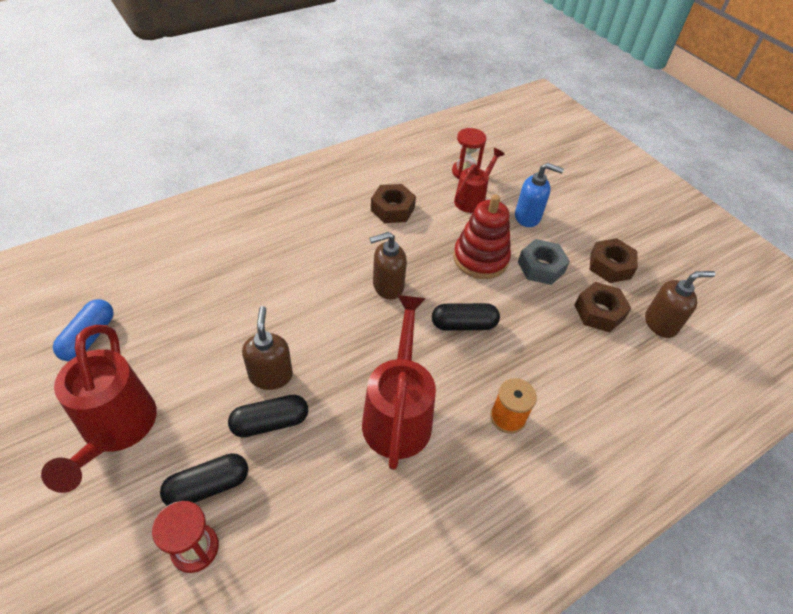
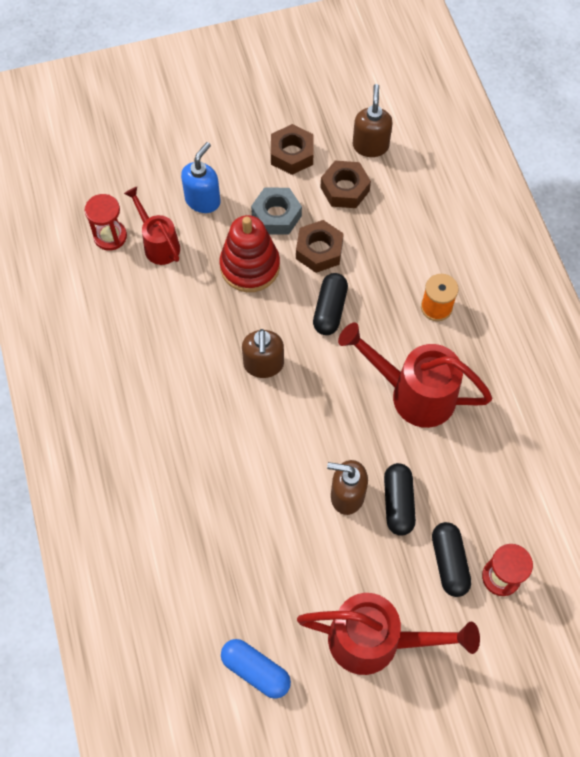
camera: 70 degrees left, 15 degrees up
brown nut [371,184,416,223] -> brown nut moved to [296,220,344,273]

